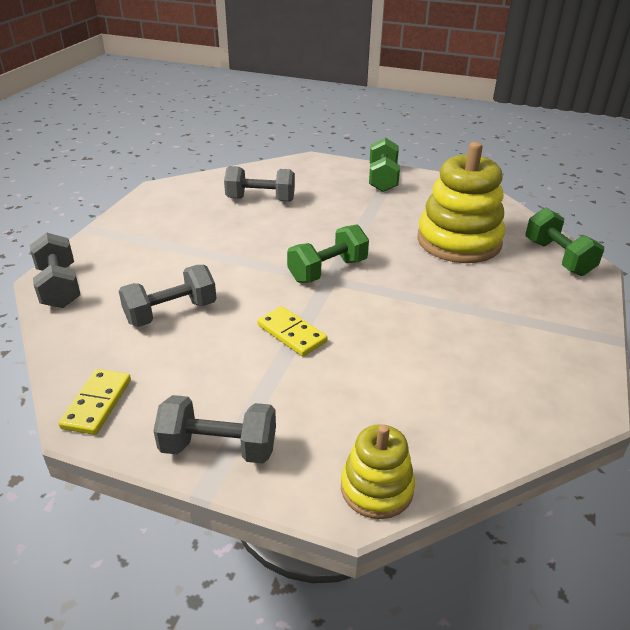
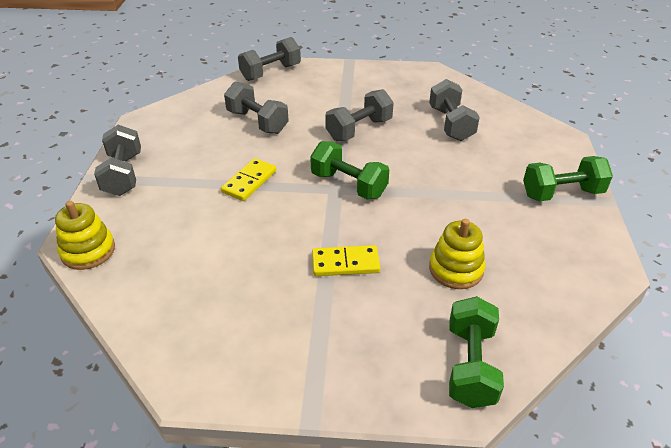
camera: 75 degrees right, 5 degrees up
yellow domino [58,369,131,435] -> yellow domino moved to [312,245,380,276]
yellow stacking toy [417,142,505,263] -> yellow stacking toy [429,219,486,289], size x0.54
green dumbbell [525,208,604,276] -> green dumbbell turned 45 degrees counterclockwise [449,296,504,408]
none -> grey dumbbell [325,89,394,141]

